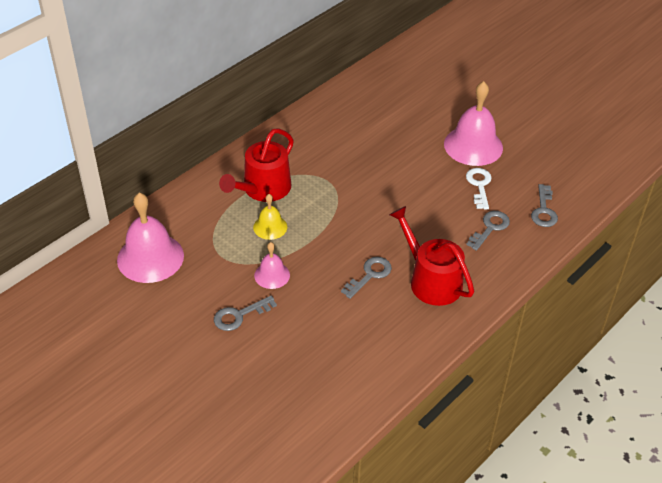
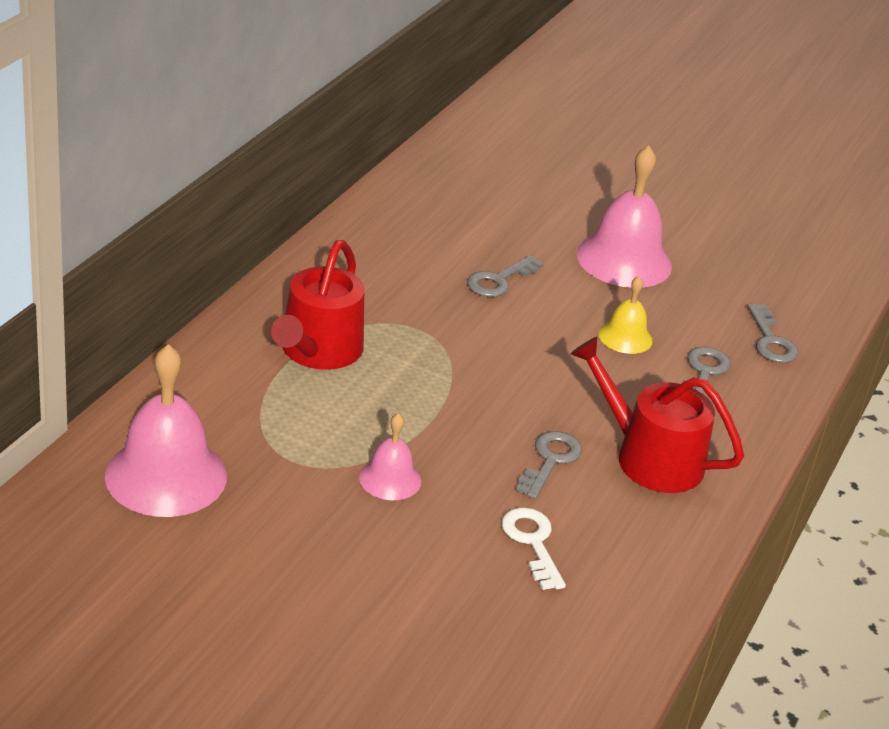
camera: 20 degrees left, 10 degrees down
grey key [214,296,277,331] -> grey key moved to [467,255,544,297]
yellow bell [253,194,287,240] -> yellow bell moved to [598,276,652,354]
white key [466,168,492,209] -> white key moved to [502,507,566,590]

